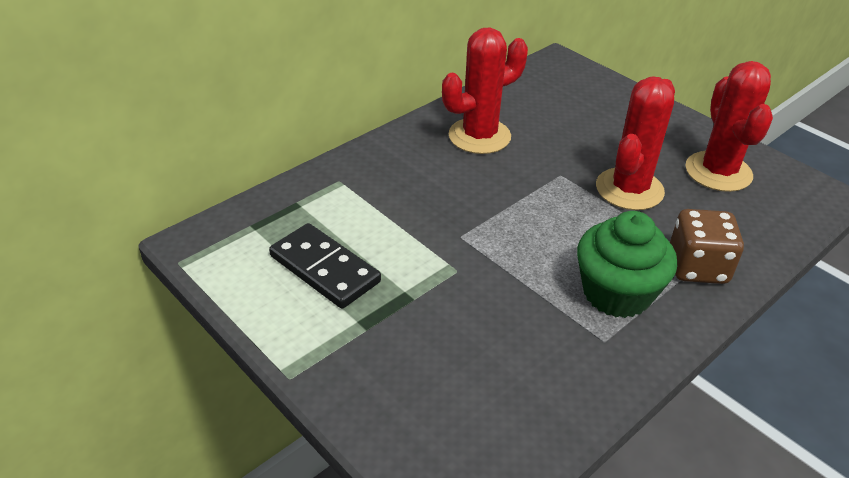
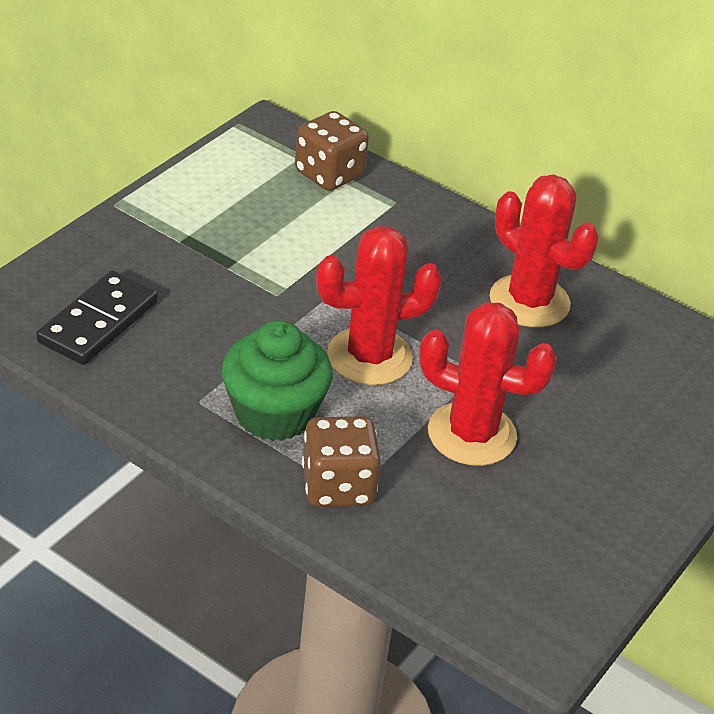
camera: 75 degrees right, 0 degrees up
black domino [269,223,381,309] -> black domino moved to [36,270,158,365]
red cactus [685,61,773,192] -> red cactus moved to [316,226,442,385]
none -> brown dice [295,111,369,191]

